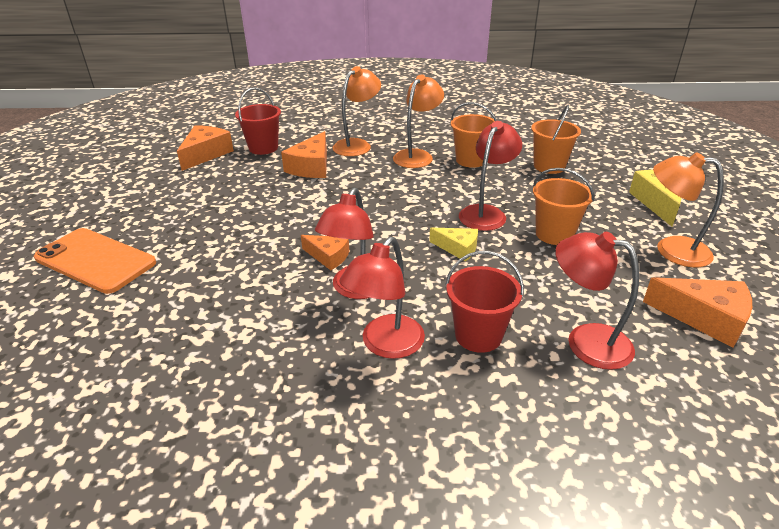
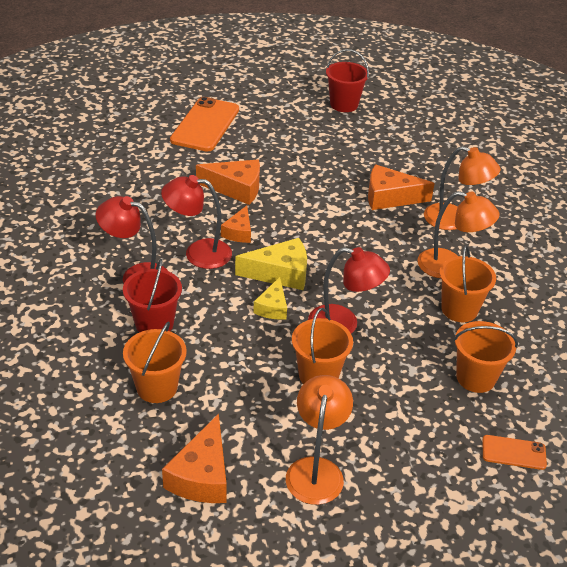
camera: 75 degrees right, 5 degrees up
orange cheese [177,125,234,171] -> orange cheese moved to [196,160,260,205]
red bucket [235,88,281,155] -> red bucket moved to [326,49,369,112]
red lamp [555,232,639,370] -> orange bucket [123,321,187,403]
yellow cheese [629,170,681,227] -> yellow cheese moved to [235,238,307,290]
none -> orange phone [483,435,547,470]

